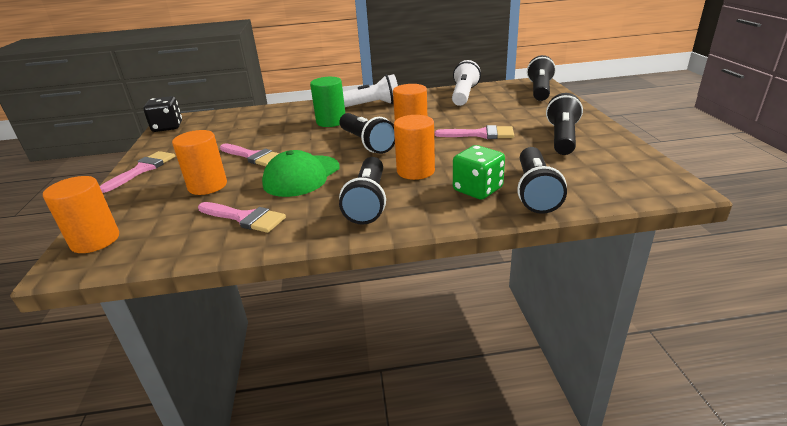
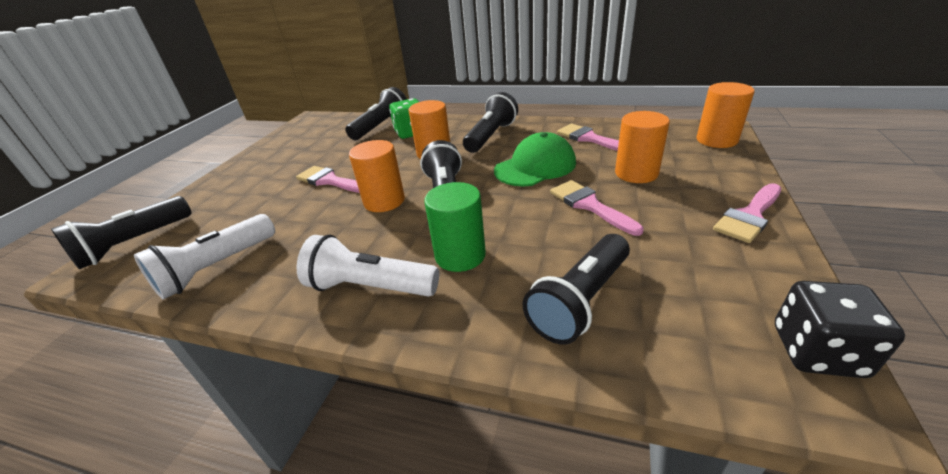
camera: 155 degrees left, 5 degrees up
black flashlight [546,93,583,155] -> black flashlight moved to [522,234,630,345]

